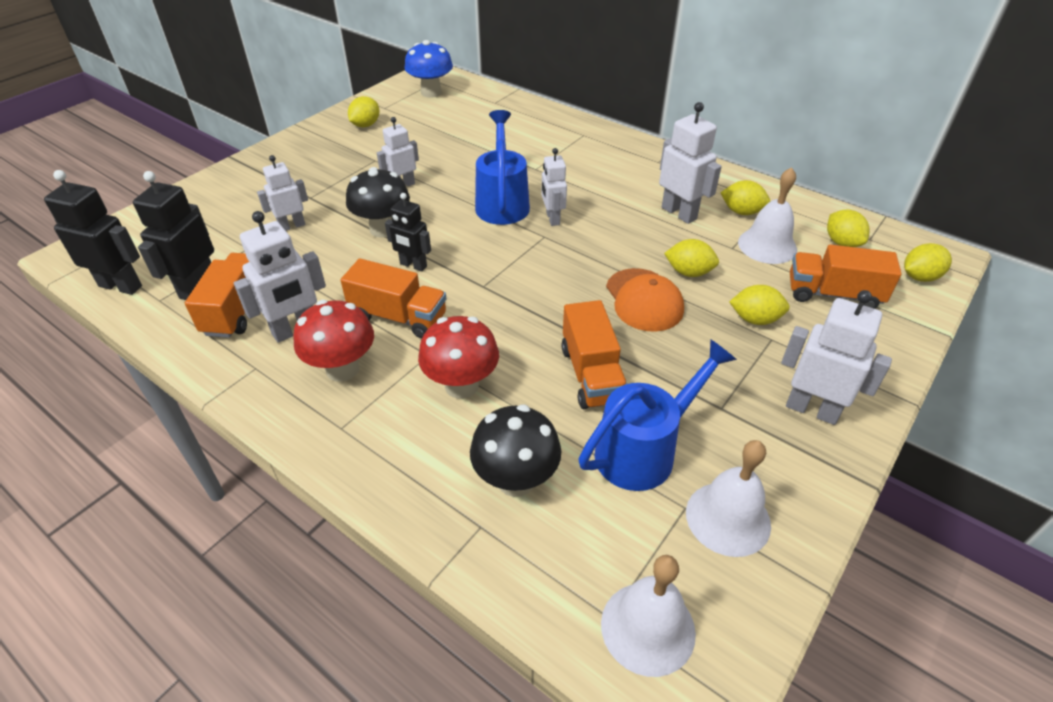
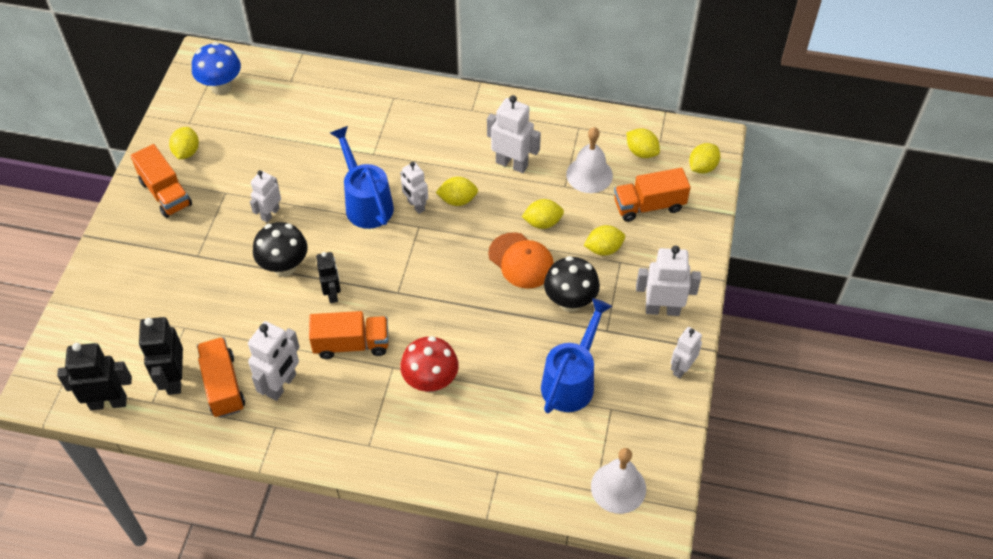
camera: 25 degrees left, 10 degrees up
white robot [257,155,308,231] -> white robot moved to [671,327,702,378]
red mushroom [293,300,374,382] -> none
black robot [385,193,431,272] -> black robot turned 105 degrees counterclockwise [316,252,341,303]
black mushroom [470,405,562,497] -> black mushroom moved to [544,256,600,312]
orange truck [562,300,627,409] -> orange truck moved to [131,144,192,218]
white bell [686,440,771,557] -> none
yellow lemon [720,180,770,215] -> yellow lemon moved to [436,177,478,206]

